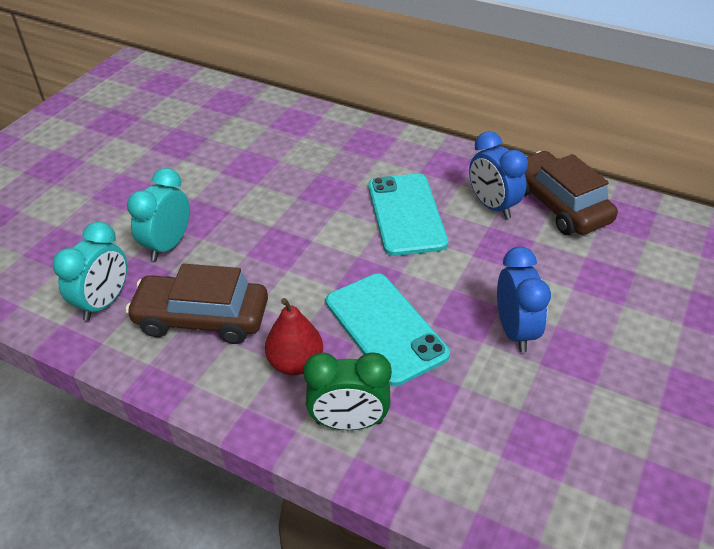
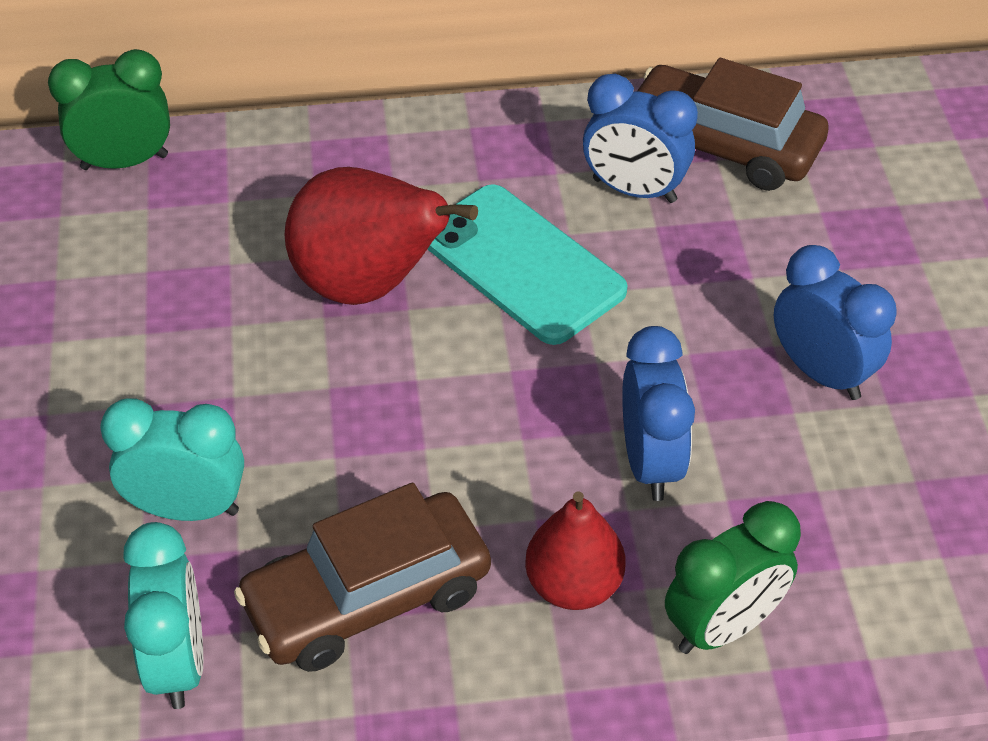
camera: 35 degrees left, 5 degrees up
turquoise clock [127,168,190,261] -> turquoise clock turned 105 degrees clockwise [100,398,244,521]
turquoise phone [326,274,450,386] -> blue clock [622,326,695,501]
none -> green clock [48,49,170,170]
none -> red pear [285,167,478,305]

